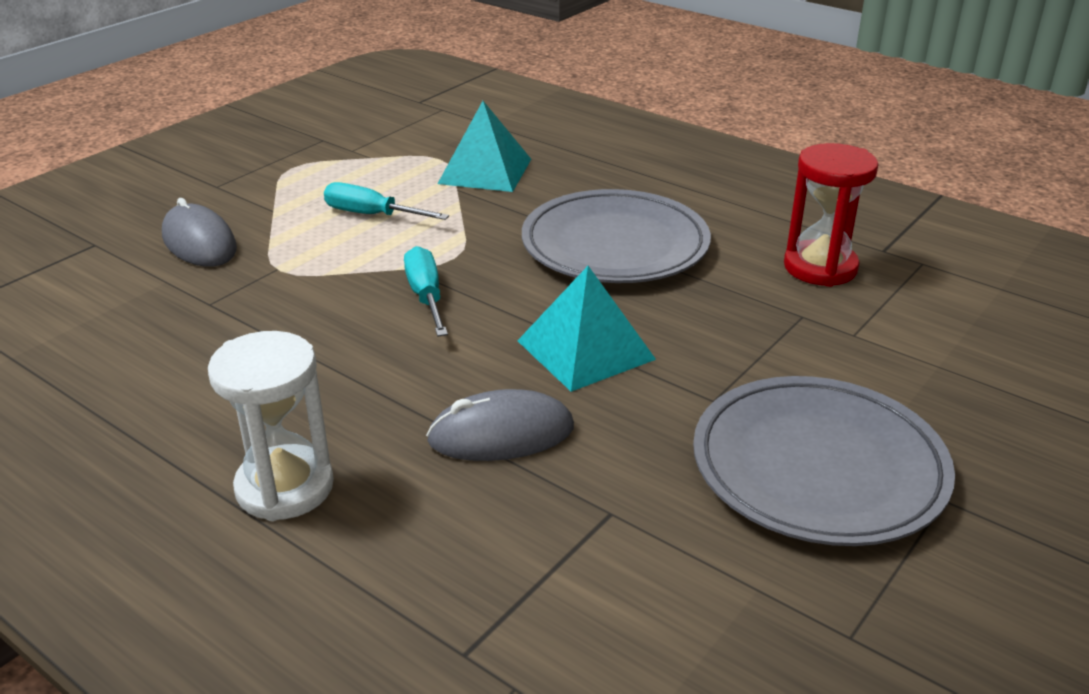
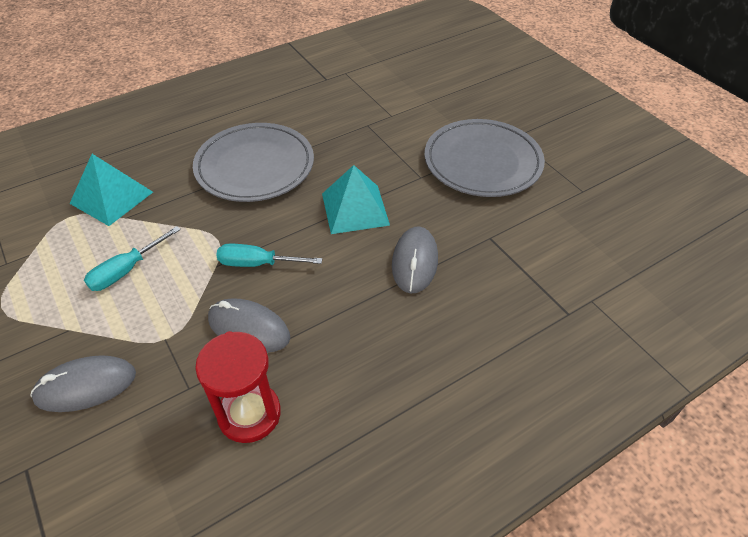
camera: 70 degrees left, 15 degrees up
white hourglass [208,331,334,521] -> none
red hourglass [784,143,879,287] -> red hourglass moved to [195,331,281,443]
none -> grey mouse [208,298,290,353]

